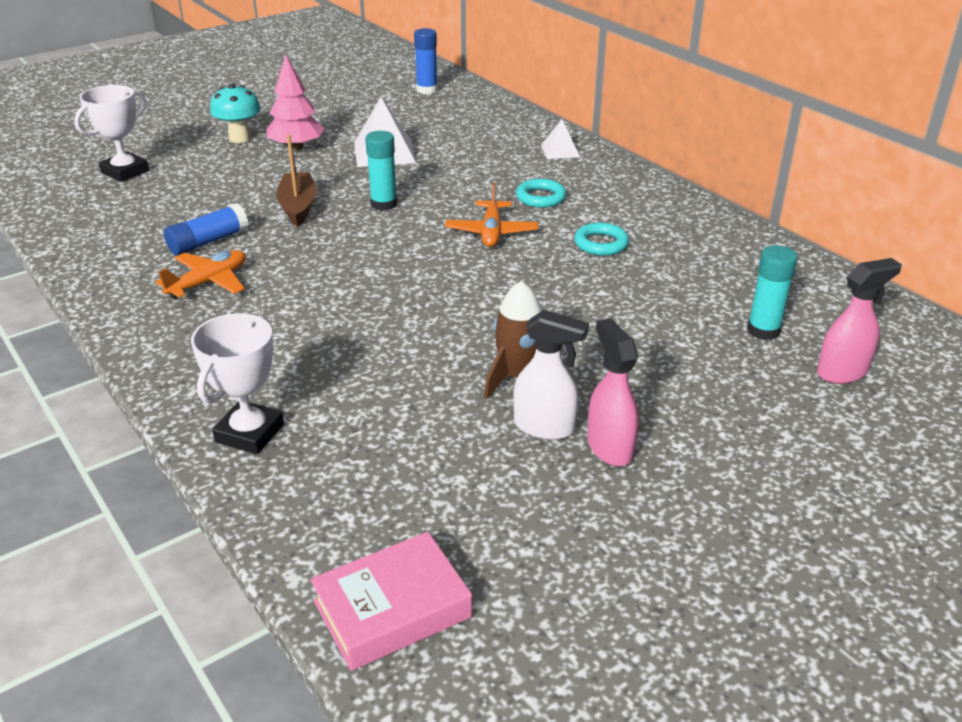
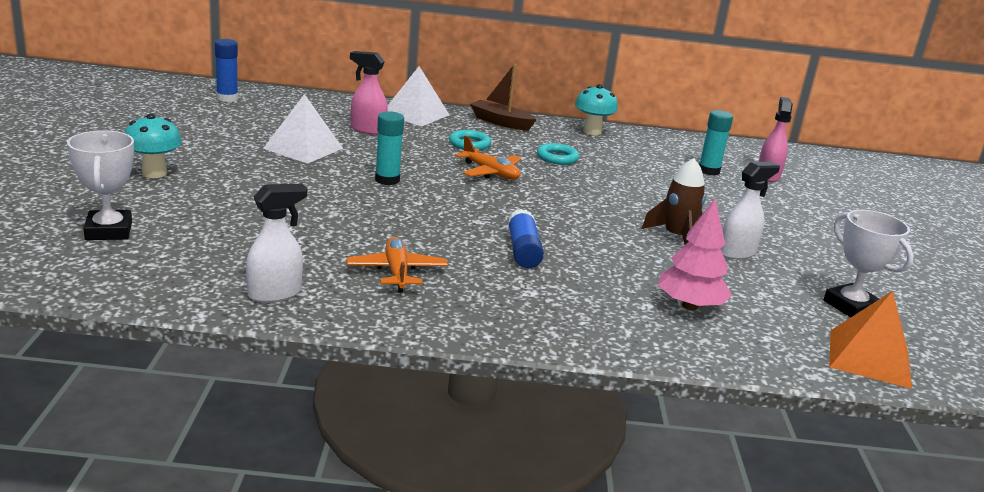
camera: 55 degrees left, 10 degrees down
blue glue stick [164,203,249,256] -> blue glue stick moved to [508,209,544,268]
white trophy [191,313,284,454] -> white trophy moved to [823,210,914,318]
pink tree [266,55,325,150] -> pink tree moved to [658,199,732,310]
brown boat [276,135,316,227] -> brown boat moved to [470,64,537,131]
pink book [310,532,472,671] -> orange pyramid [829,291,912,389]
white pyramid [541,119,580,159] -> white pyramid [388,66,449,126], size x1.71
pink spray bottle [587,318,639,466] -> pink spray bottle moved to [350,51,388,135]
none -> white spray bottle [246,184,307,303]
none -> turquoise mushroom [575,84,618,135]

